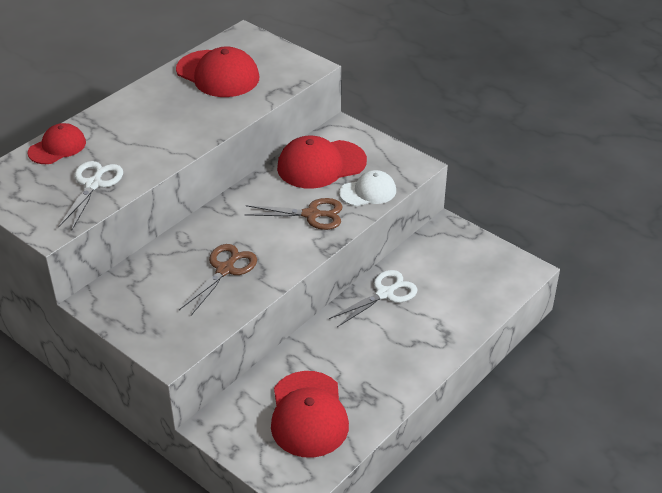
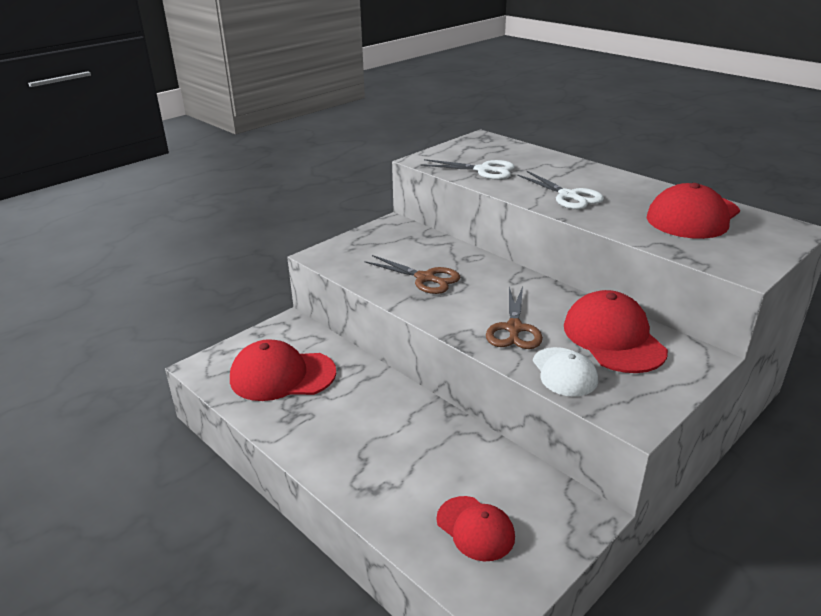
camera: 95 degrees right, 10 degrees down
red cap [28,123,86,164] -> red cap moved to [436,496,515,561]
white scissors [329,270,417,327] -> white scissors moved to [517,171,604,209]

